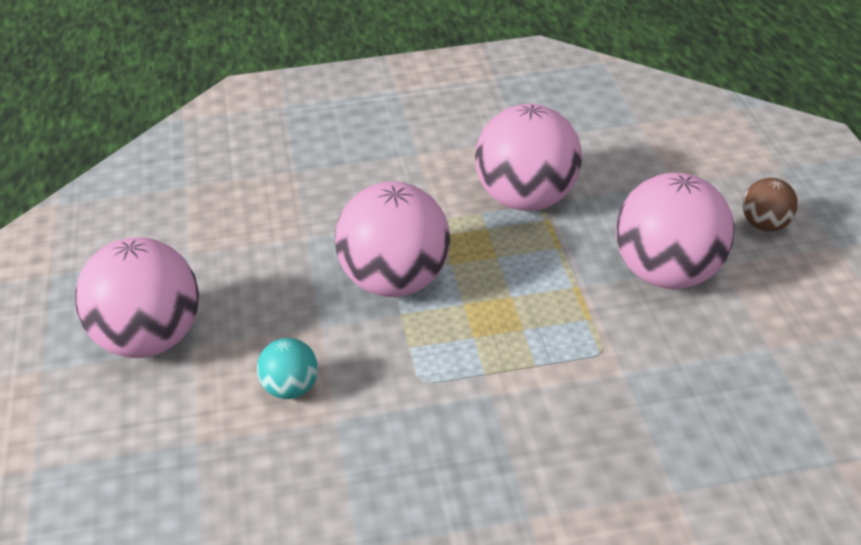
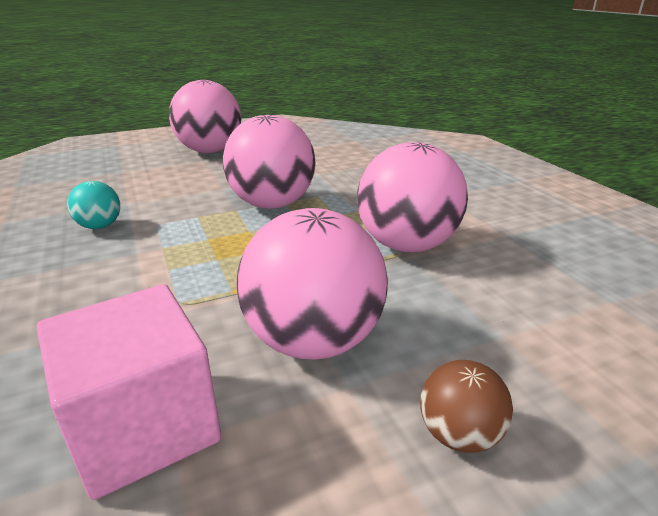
camera: 75 degrees right, 10 degrees down
turquoise ball [257,338,318,399] -> turquoise ball moved to [67,181,120,229]
none -> pink cube [37,284,221,500]

